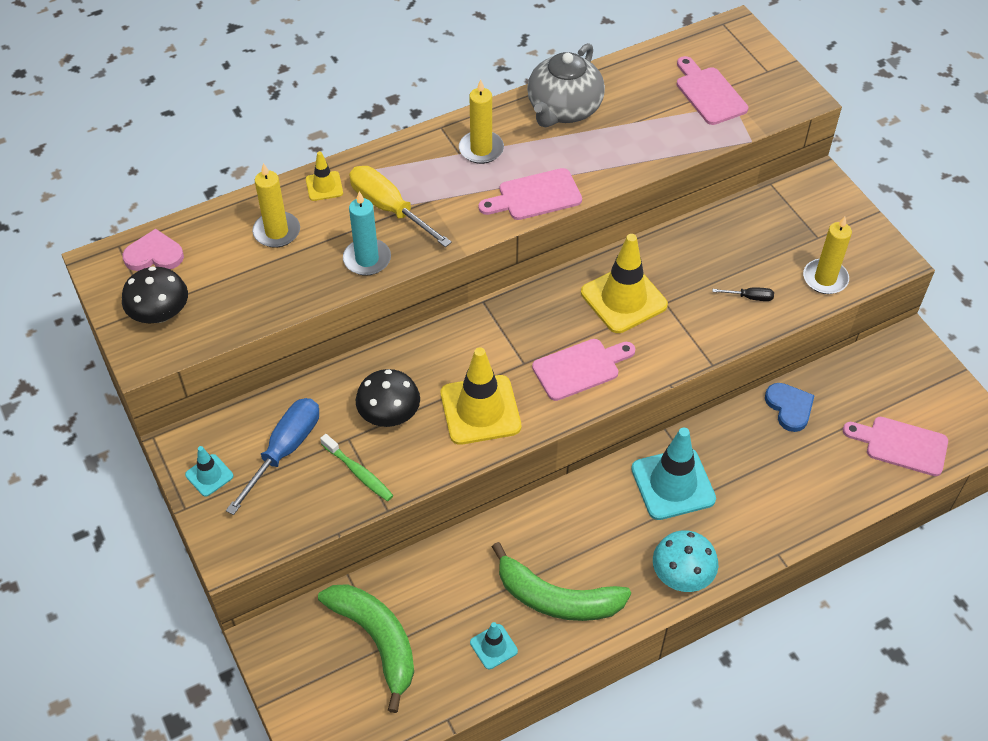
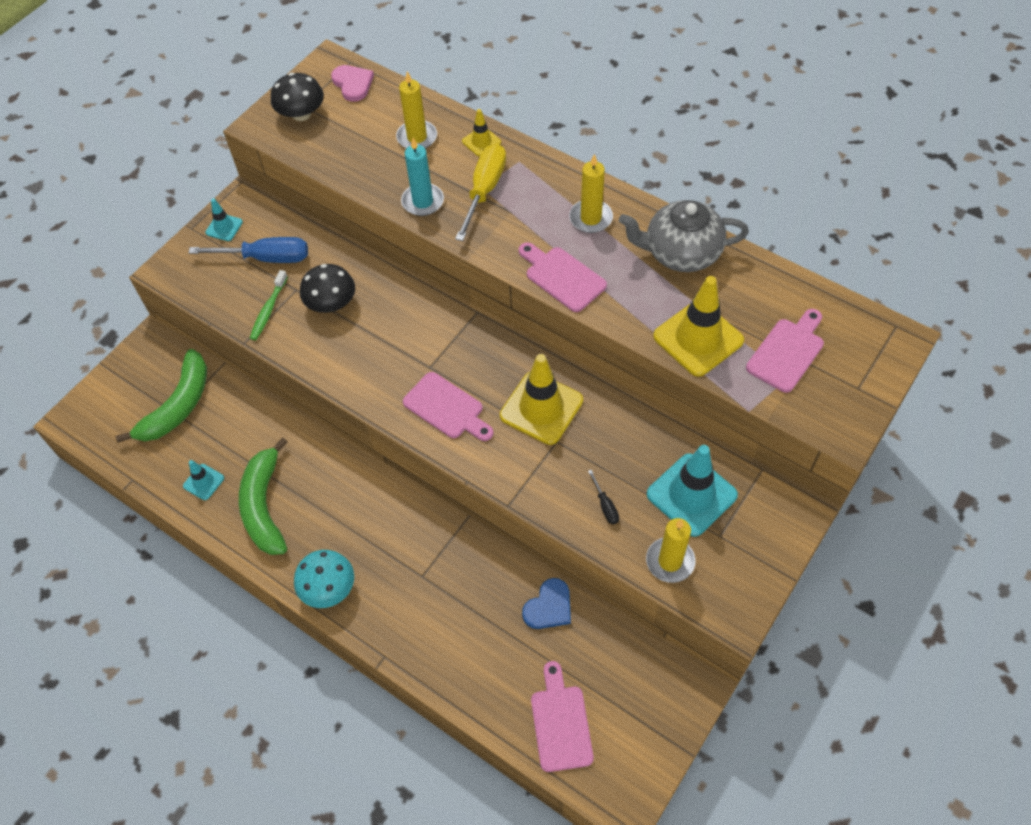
camera: 65 degrees right, 5 degrees up
yellow traffic cone [441,347,521,445] -> yellow traffic cone moved to [653,276,744,377]
turquoise traffic cone [631,428,716,520] -> turquoise traffic cone moved to [647,445,738,537]

